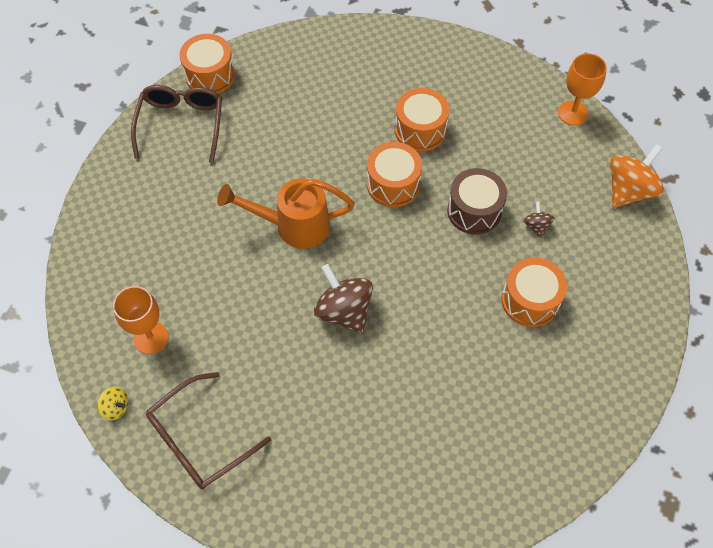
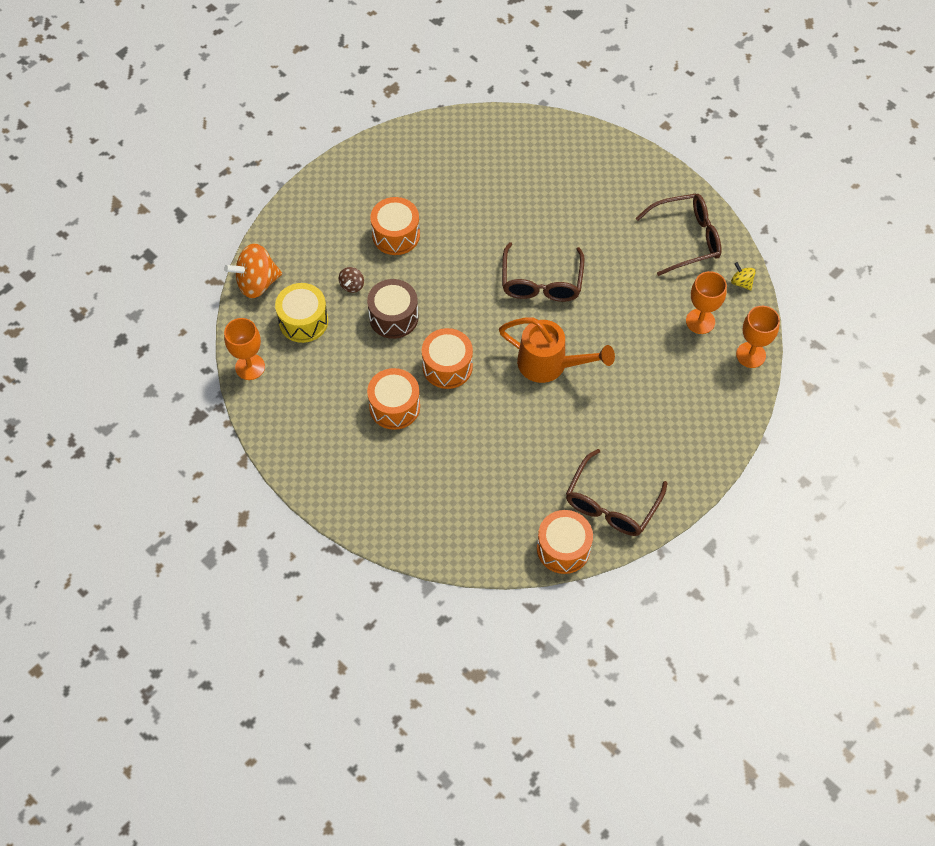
camera: 155 degrees left, 0 degrees up
brown spinning top [314,264,373,334] -> brown glasses [502,242,585,302]
none -> yellow drum [275,283,328,343]
none -> orange goblet [736,306,780,368]

